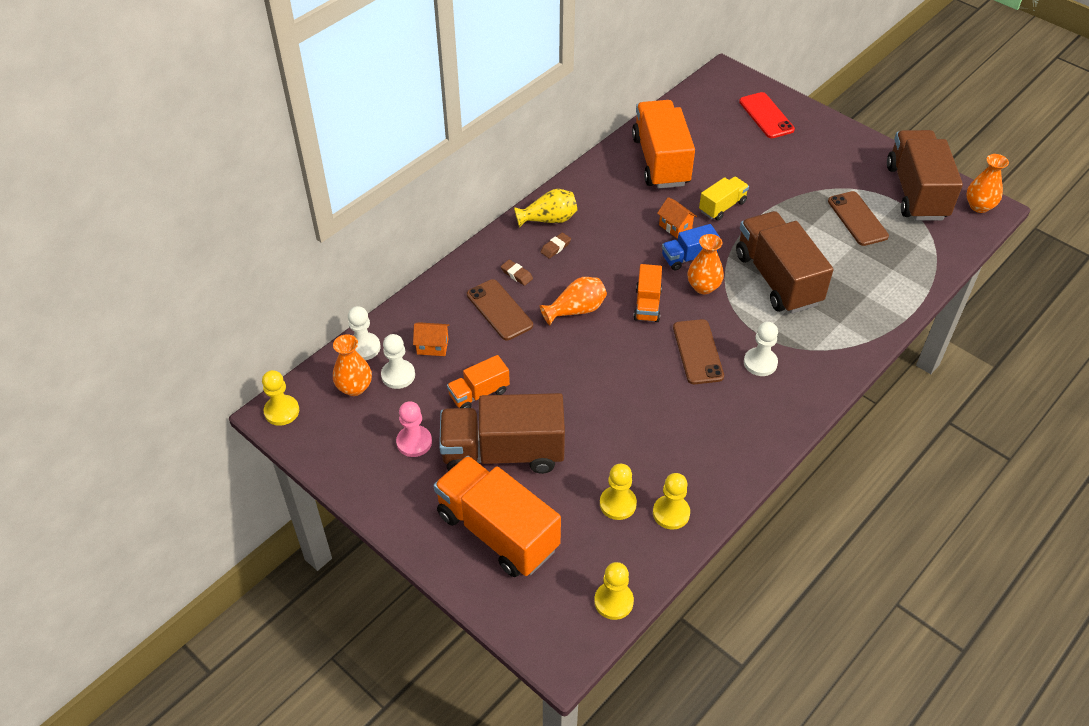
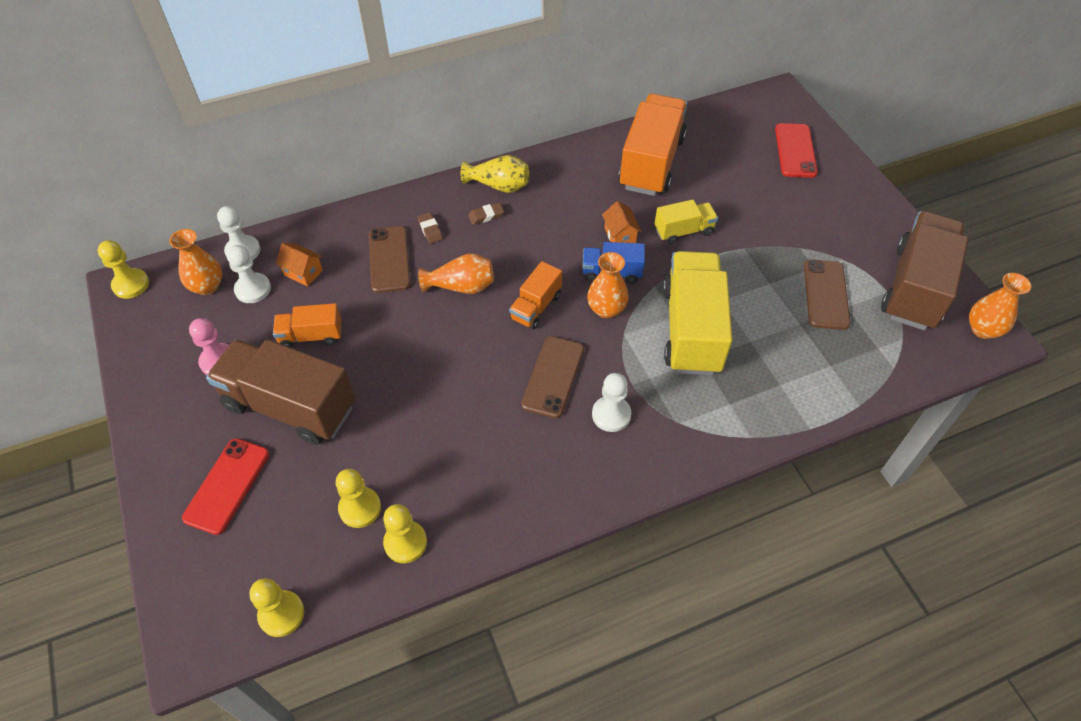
camera: 25 degrees right, 5 degrees up
orange truck [434,456,561,577] -> red phone [182,439,269,535]
brown truck [736,211,833,314] -> yellow truck [663,251,733,375]

